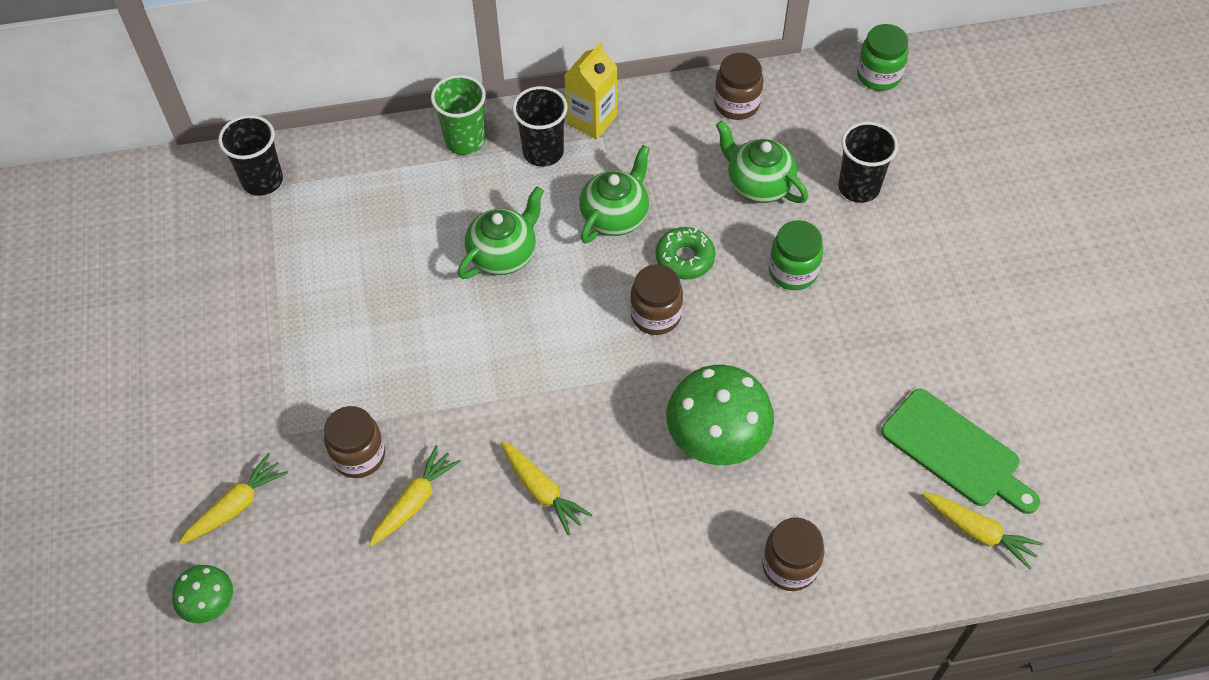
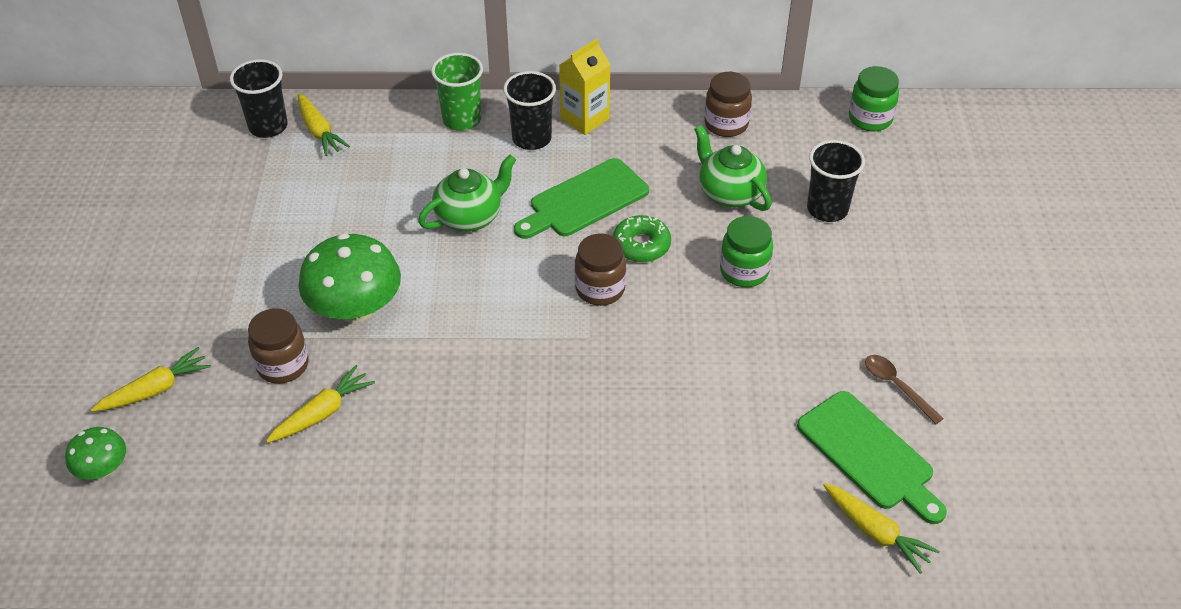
camera: 10 degrees right, 10 degrees down
yellow carrot [501,441,592,535] -> yellow carrot moved to [298,93,350,156]
green teapot [579,145,650,243] -> green cutting board [514,158,649,239]
green mushroom [666,365,774,465] -> green mushroom moved to [298,233,401,323]
brown jar [762,518,825,591] -> none
none -> brown spoon [865,355,944,424]

